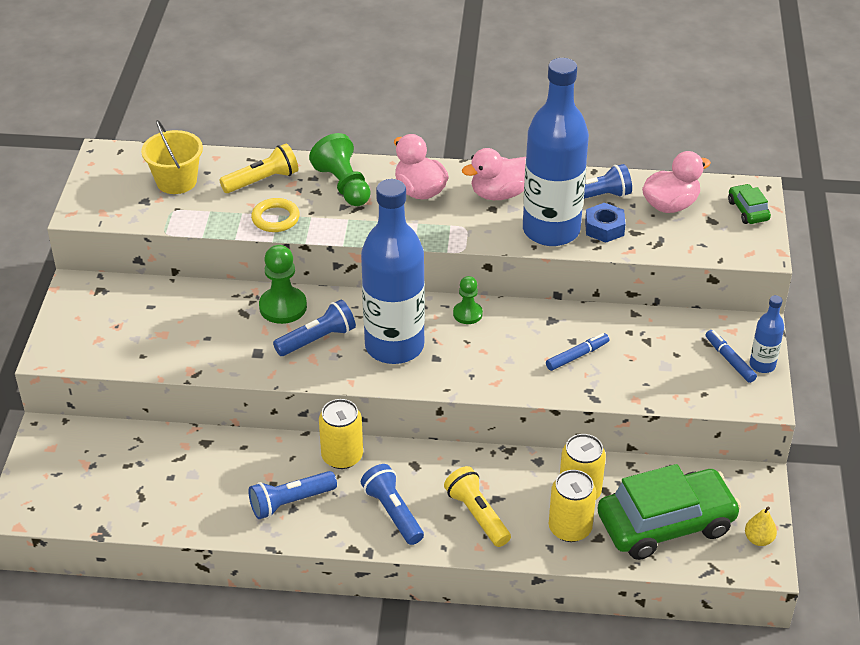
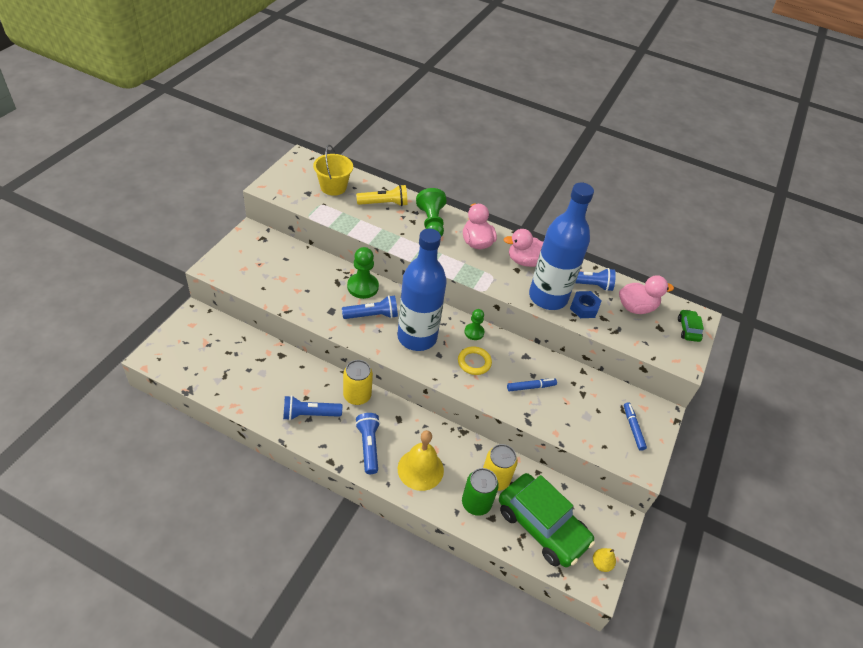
camera: 15 degrees right, 5 degrees up
yellow ring [251,198,300,232] -> yellow ring moved to [458,346,492,375]
yellow flashlight [444,466,511,547] -> yellow bell [398,430,444,491]
yellow can [549,470,596,542] -> green can [462,468,499,516]
green car [597,464,741,560] -> green car turned 45 degrees clockwise [499,473,595,567]
blue bottle [750,295,784,373] -> none

